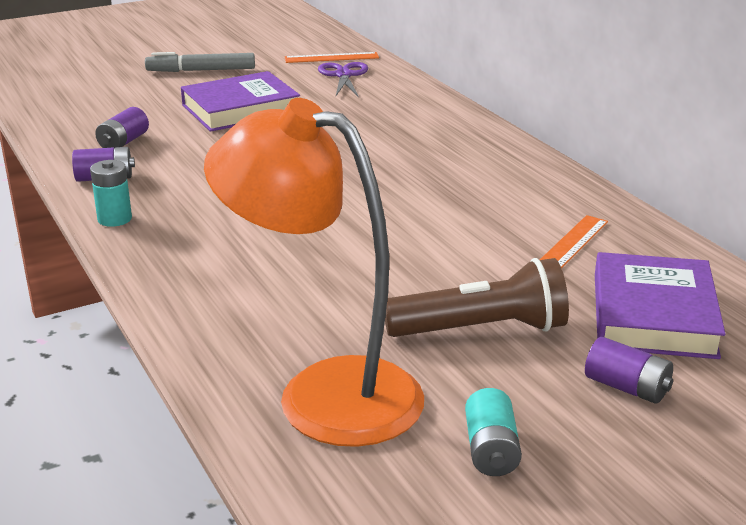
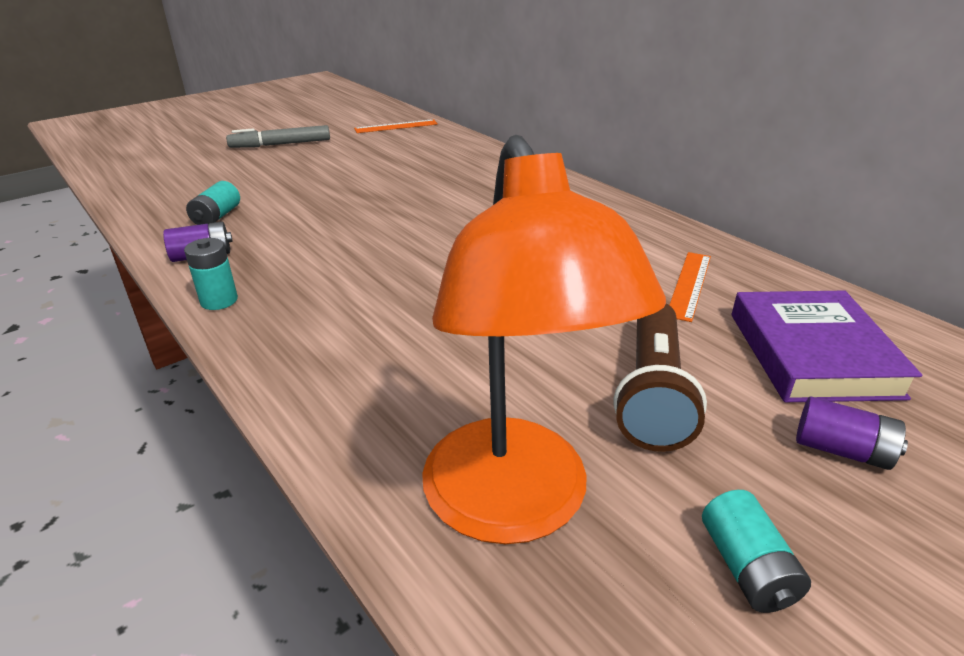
camera: 10 degrees left, 5 degrees up
purple battery [95,107,149,148] -> turquoise battery [186,181,240,225]
purple book [181,71,300,132] -> none
orange lamp [204,98,424,447] -> orange lamp turned 120 degrees counterclockwise [422,135,666,544]
purple scissors [318,62,368,97] -> none
brown flashlight [385,258,569,337] -> brown flashlight turned 120 degrees clockwise [614,304,707,452]

